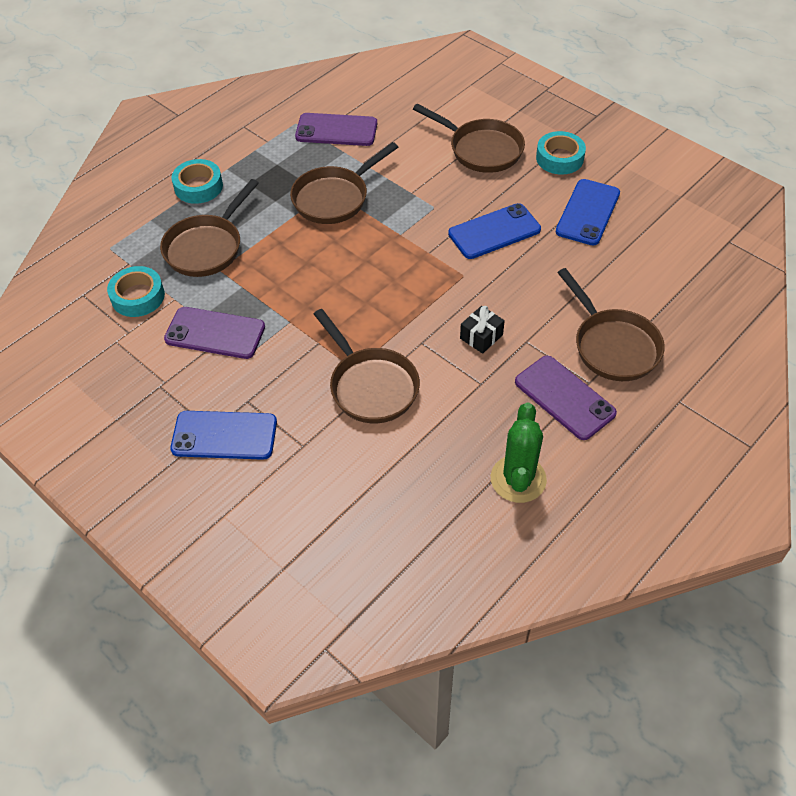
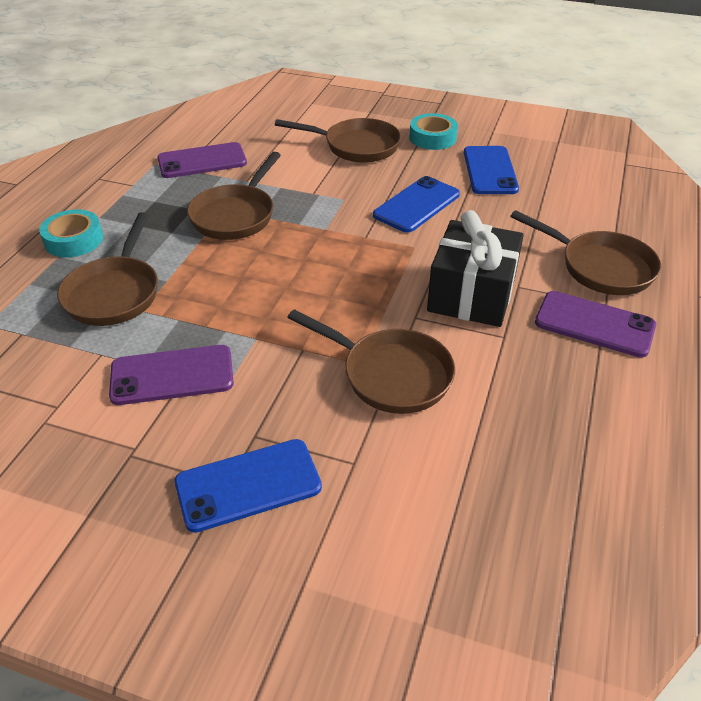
camera: 25 degrees left, 10 degrees down
turquoise tape [107,266,165,317] -> none
black gift [460,306,505,354] -> black gift [427,210,524,327], size x2.19
green cactus [491,402,547,503] -> none

